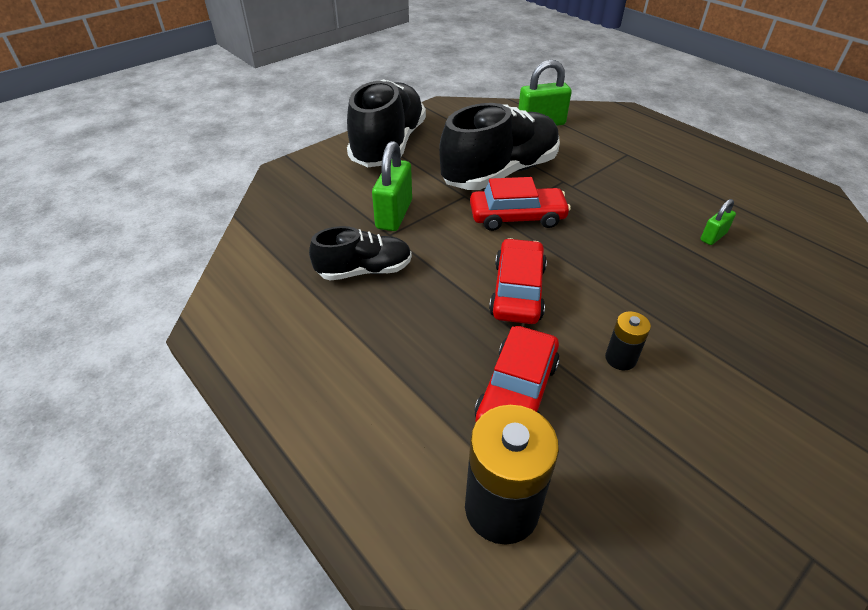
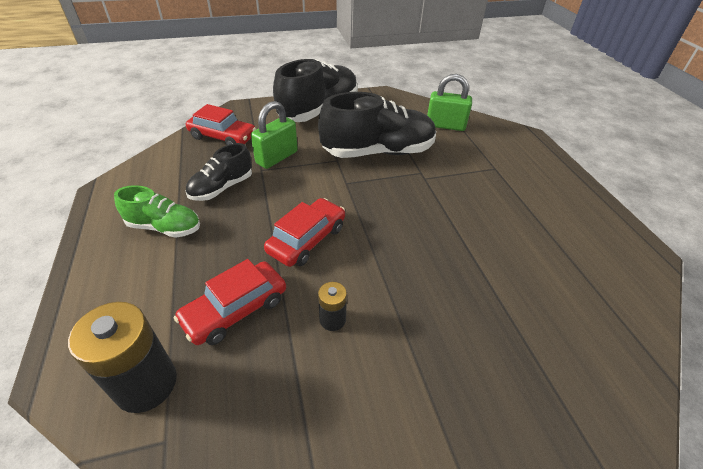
camera: 25 degrees right, 0 degrees up
black shoe [309,226,412,281] -> black shoe turned 120 degrees clockwise [185,143,252,201]
red car [470,177,571,231] -> red car moved to [186,104,256,145]
green padlock [701,199,736,245] -> none
none -> green shoe [114,185,200,238]

